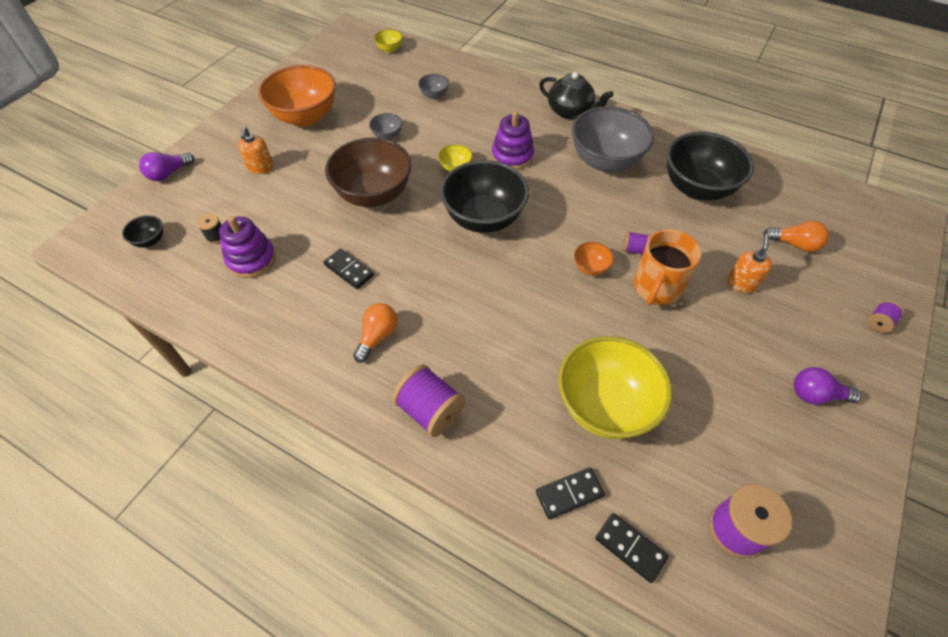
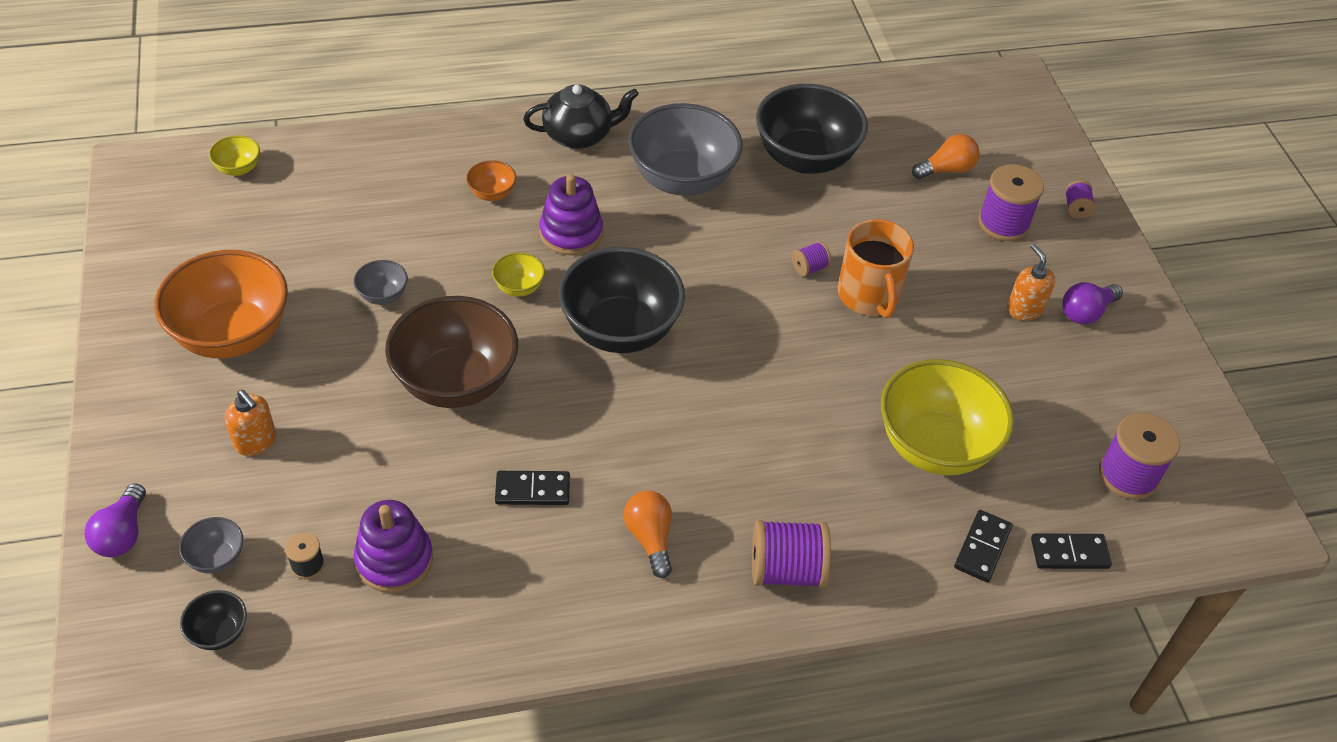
camera: 45 degrees left, 5 degrees down
grey bowl [418,74,449,99] -> grey bowl moved to [179,517,243,574]
orange bowl [574,242,614,276] -> orange bowl moved to [466,160,516,201]
orange soap dispenser [727,234,772,293] -> orange soap dispenser moved to [1007,244,1055,320]
none -> purple spool [978,164,1044,241]

